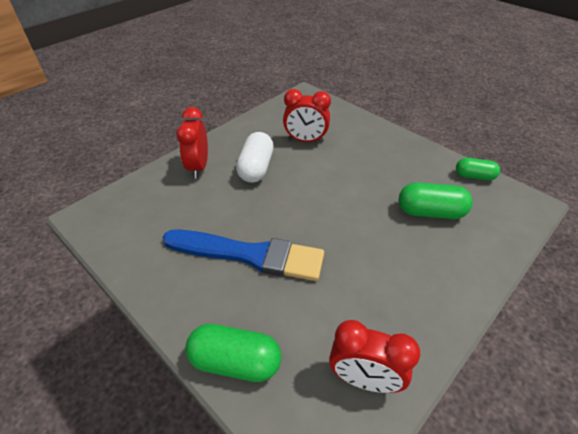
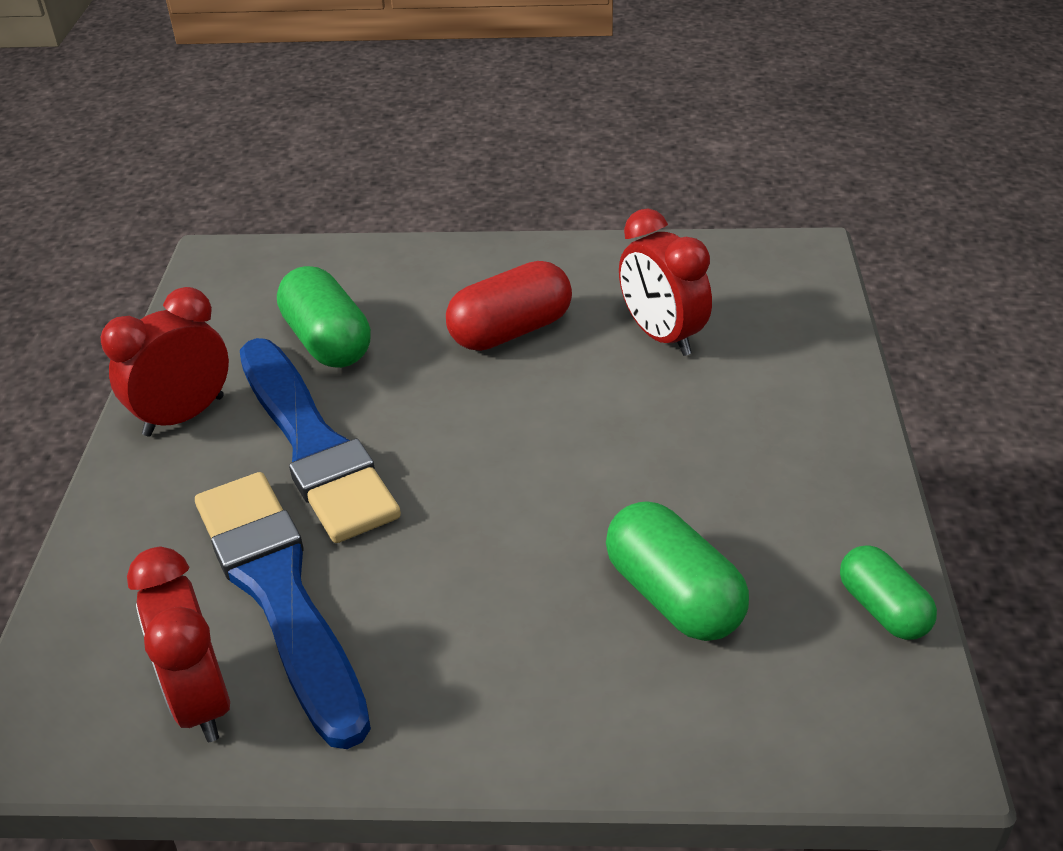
camera: 50 degrees right, 5 degrees down
red clock [176,107,208,179] -> red clock moved to [101,287,229,436]
green capsule [186,324,281,382] -> green capsule moved to [277,266,371,368]
white capsule [236,132,274,183] -> red capsule [446,261,572,351]
none -> blue brush [195,472,371,749]

